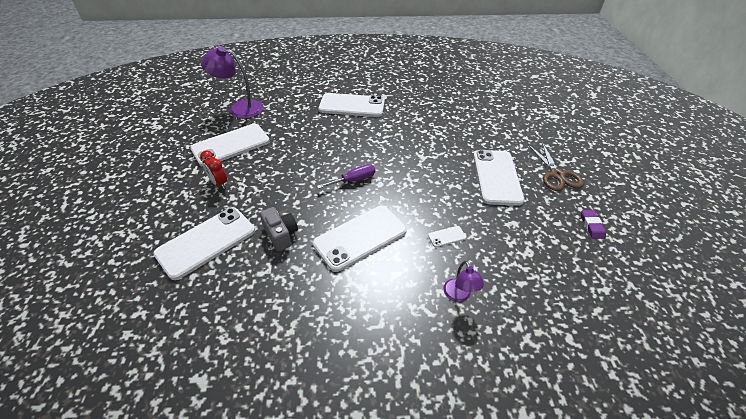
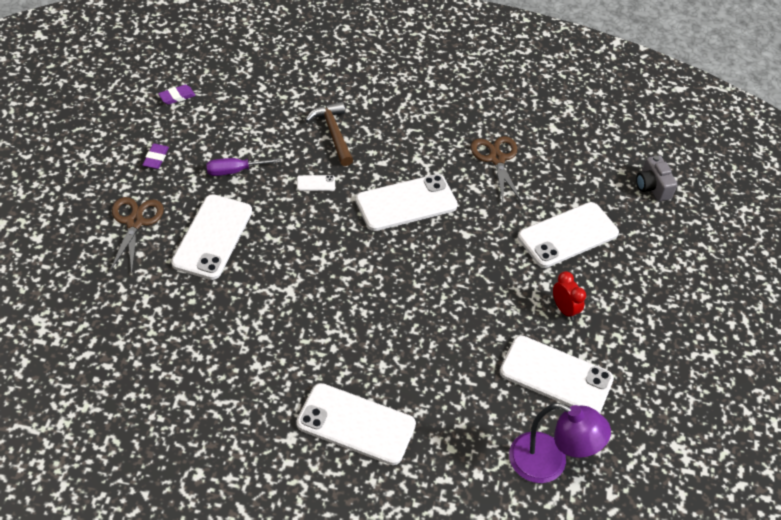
camera: 170 degrees left, 5 degrees up
white phone [190,124,270,167] -> white phone turned 45 degrees clockwise [500,335,614,413]
grey camera [260,207,298,251] -> grey camera moved to [636,155,677,202]
purple screwdriver [317,164,376,189] -> purple screwdriver moved to [206,158,281,176]
purple lamp [443,261,484,302] -> brown hammer [305,101,353,166]
none -> purple eraser [158,85,196,105]
none -> brown scissors [470,136,522,202]

